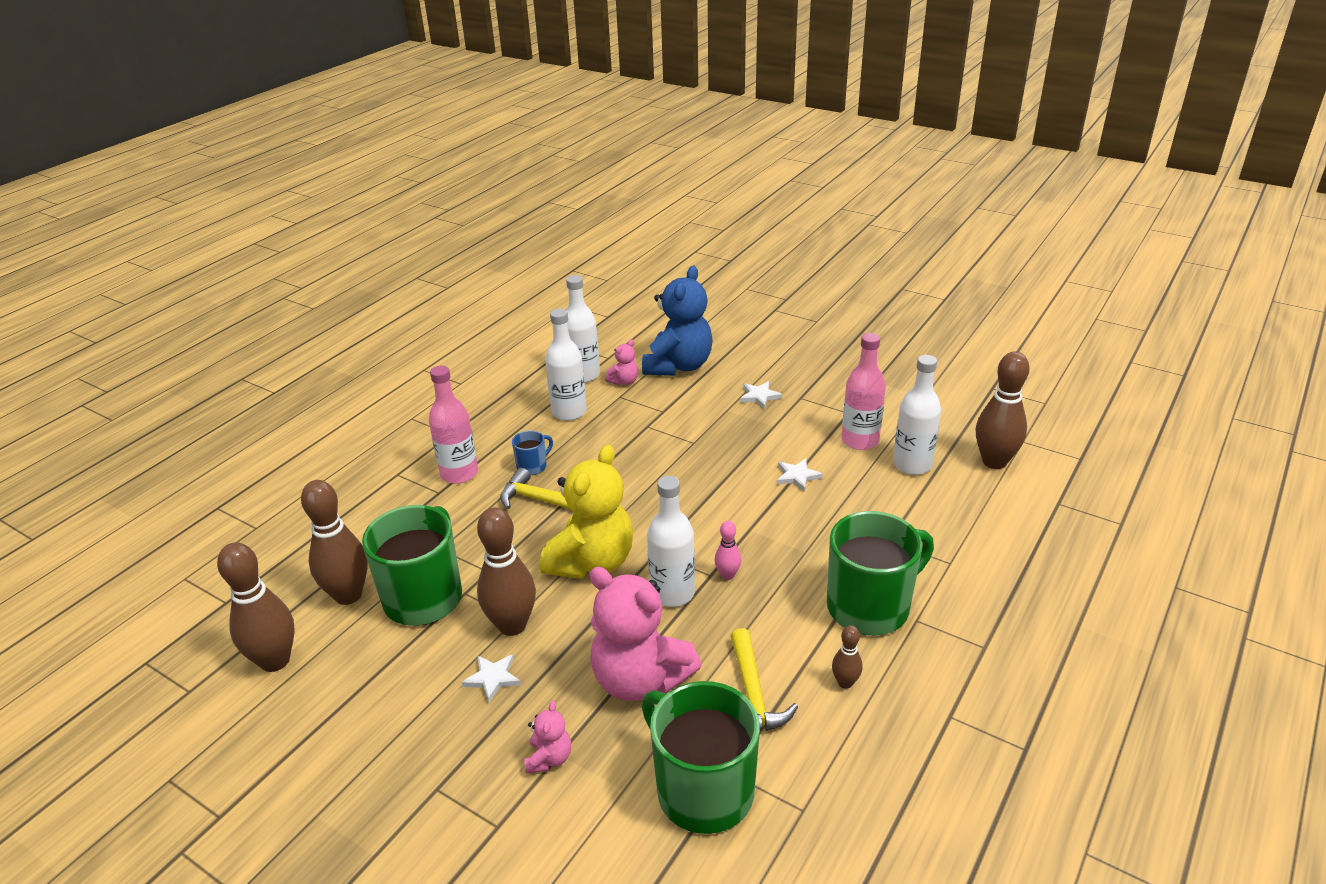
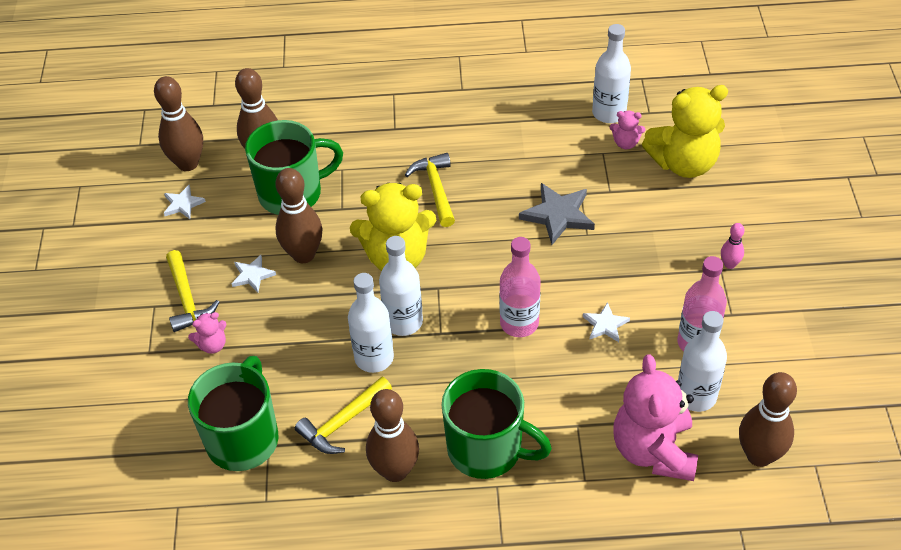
camera: 55 degrees right, 15 degrees up
pink bottle [429,365,478,484] -> pink bottle moved to [499,237,541,337]
blue mug [512,430,553,475] -> none
white bottle [545,309,587,421] -> white bottle moved to [348,273,394,373]
pink teddy bear [590,567,702,701] -> pink teddy bear moved to [613,354,698,481]
blue teddy bear [642,266,713,376] -> yellow teddy bear [642,85,728,178]
pink bowling pin [715,521,741,580] -> pink bowling pin moved to [721,223,744,269]
white star [740,381,782,409] -> white star moved to [164,185,206,219]
brown bowling pin [832,625,863,689] -> brown bowling pin [366,389,419,482], size x2.04
none -> yellow hammer [166,250,220,332]
none -> grey star [519,183,595,245]

